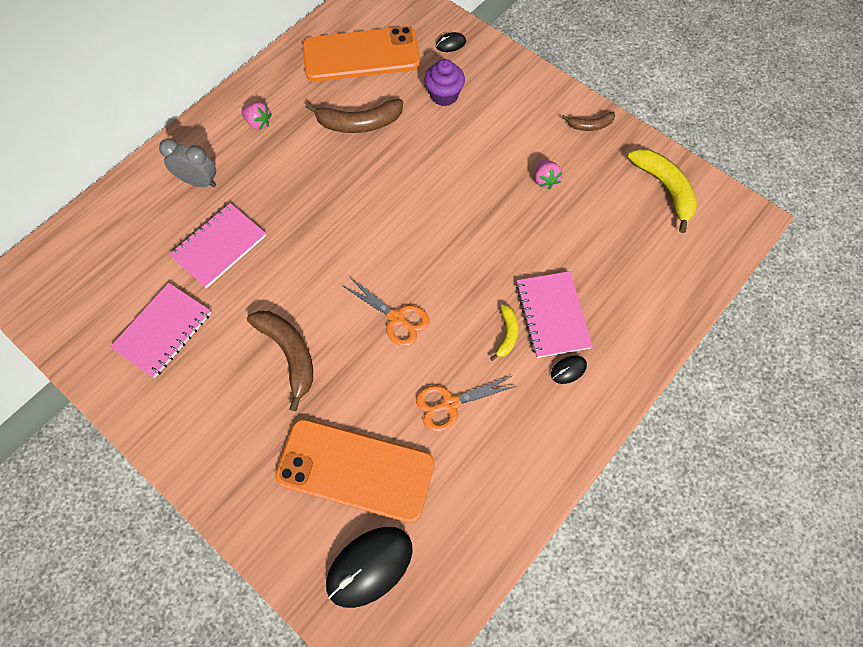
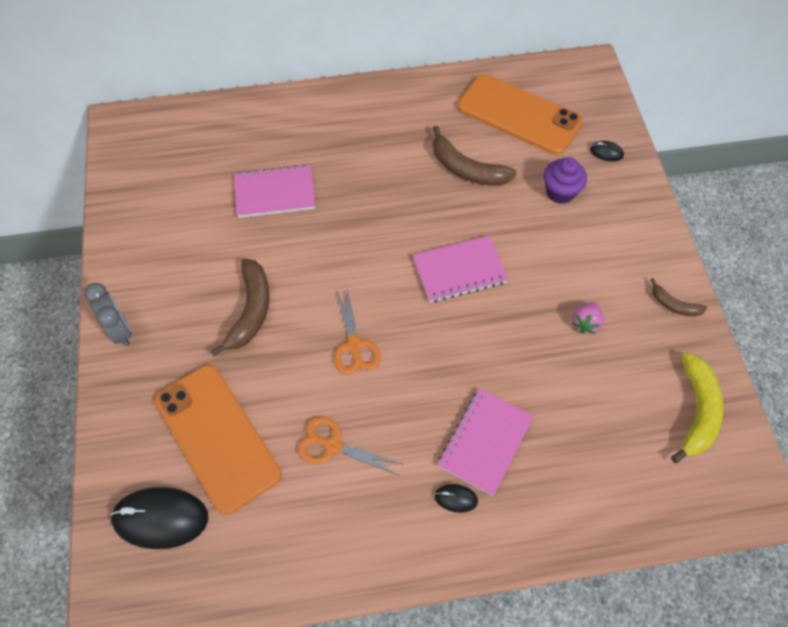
camera: 40 degrees right, 5 degrees down
pink notebook [110,283,211,378] -> pink notebook moved to [413,236,508,302]
grey clock [159,139,216,187] -> grey clock moved to [84,283,132,346]
pink strawberry [242,102,272,130] -> none
yellow banana [490,304,518,361] -> none

